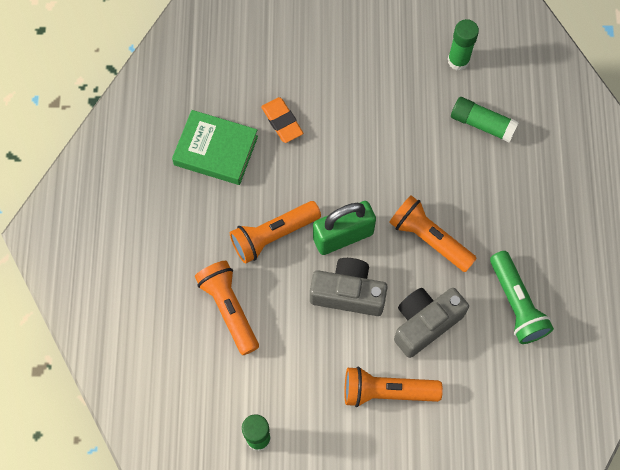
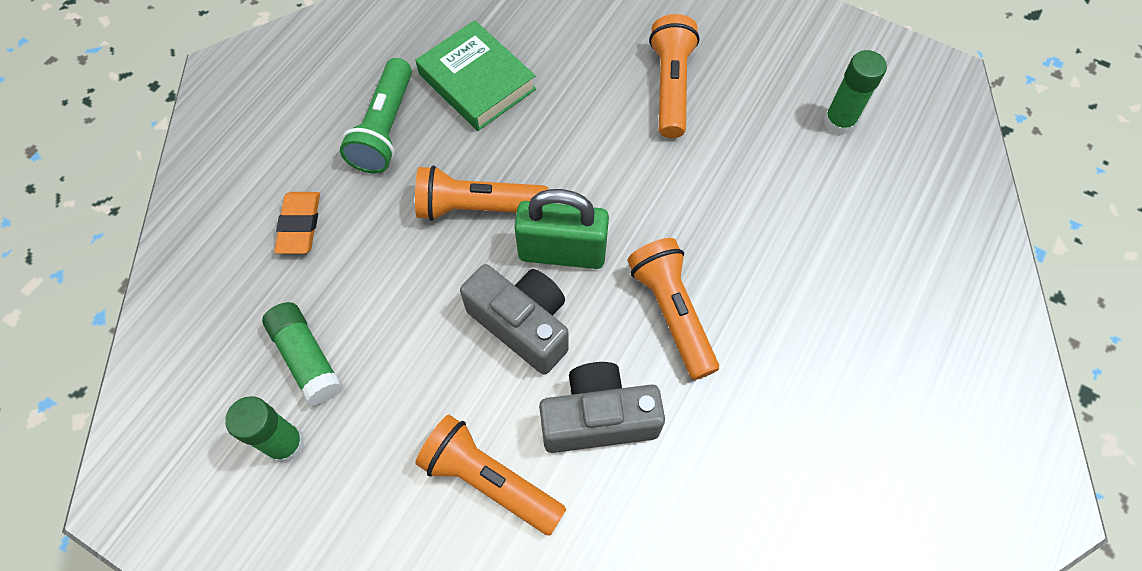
camera: 30 degrees right, 5 degrees down
orange flashlight [195,261,259,355] -> orange flashlight moved to [649,14,699,138]
orange eraser [261,97,303,143] -> orange eraser moved to [274,192,320,254]
green glue stick [451,97,519,143] -> green glue stick moved to [262,302,342,406]
green flashlight [490,251,554,344] -> green flashlight moved to [340,58,412,173]

